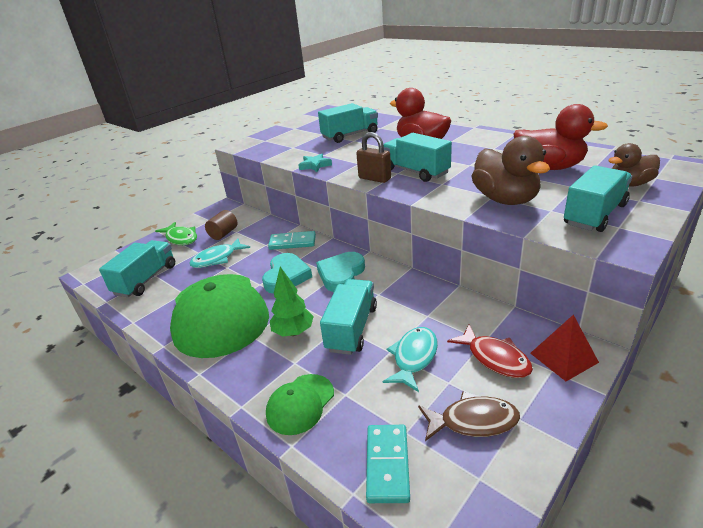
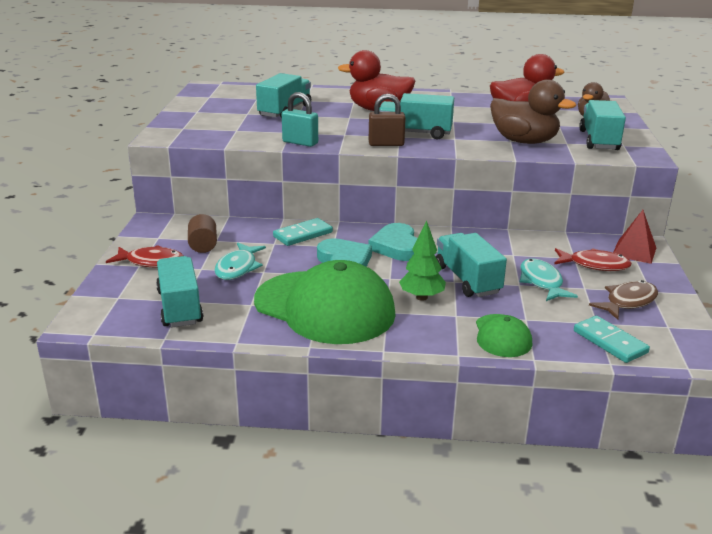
camera: 40 degrees left, 5 degrees down
green fish [155,222,197,245] -> red fish [106,245,184,268]
turquoise star [299,154,332,172] -> turquoise padlock [282,92,318,147]

